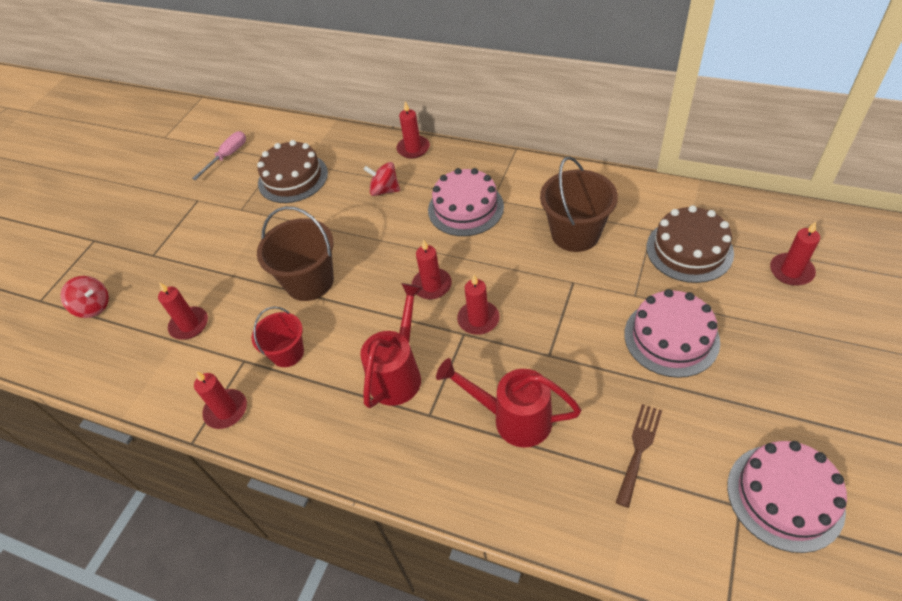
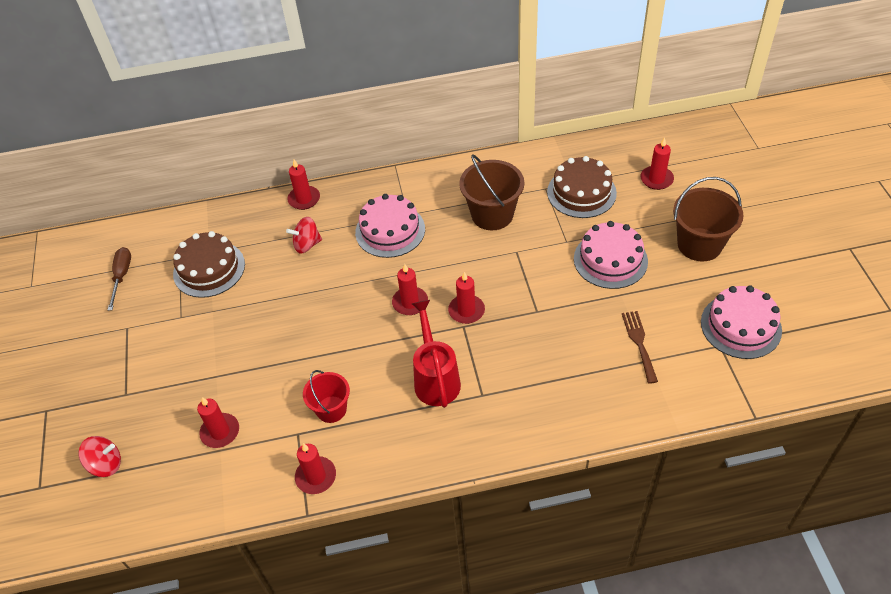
camera: 35 degrees left, 0 degrees up
pink screwdriver [192,131,246,180] -> brown screwdriver [108,247,131,311]
brown bucket [257,206,334,301] -> brown bucket moved to [673,177,744,262]
red watering can [436,358,581,448] -> none

